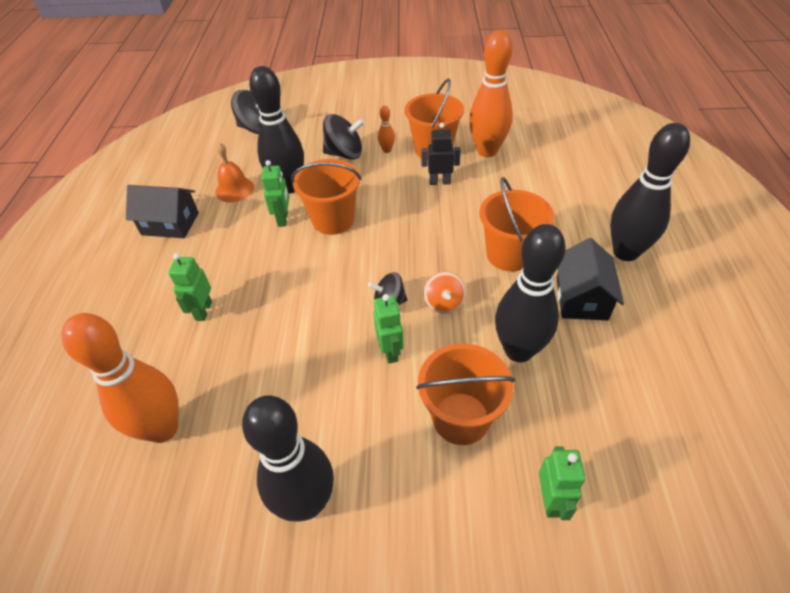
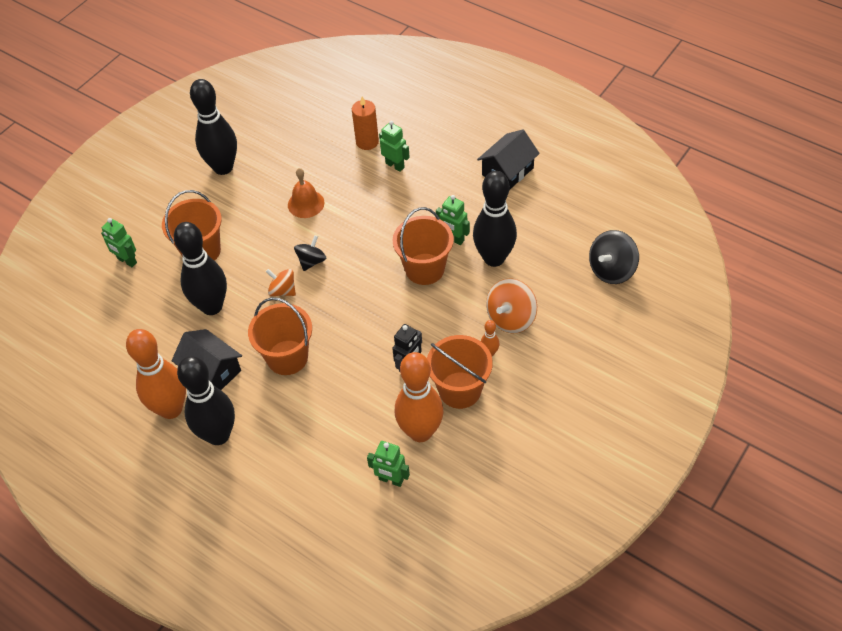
camera: 125 degrees right, 5 degrees up
orange bowling pin [61,313,179,443] -> orange bowling pin moved to [126,329,186,419]
orange bell [215,143,254,202] -> orange bell moved to [288,168,324,218]
black spinning top [323,114,365,160] -> orange spinning top [486,278,537,334]
green robot [373,294,404,363] -> green robot moved to [367,441,410,487]
none -> orange candle [352,97,379,150]

